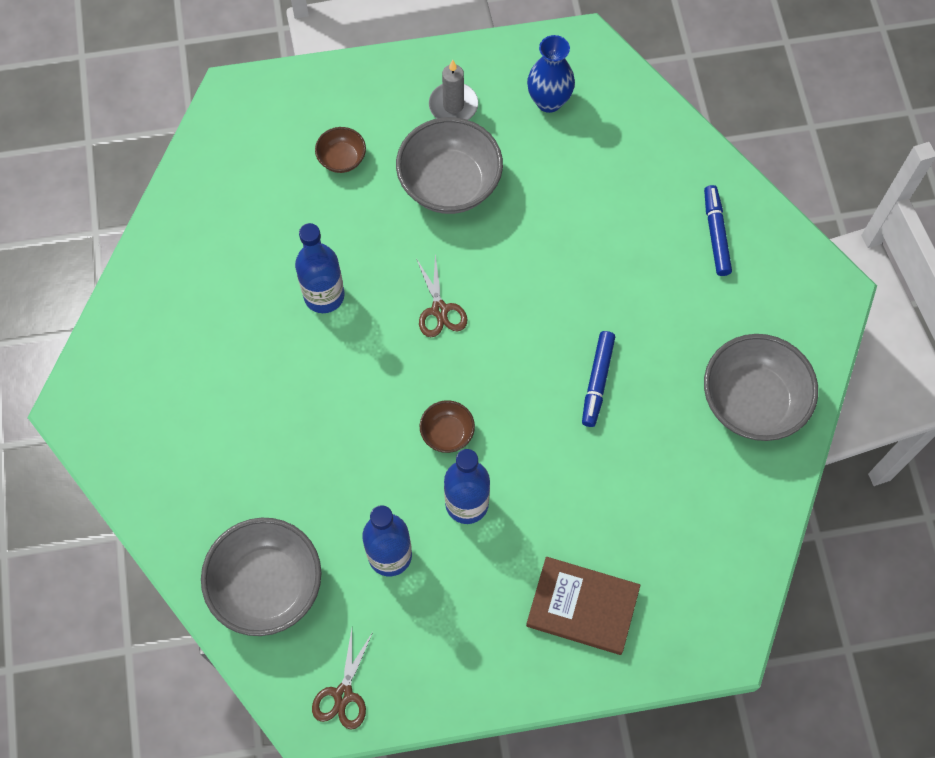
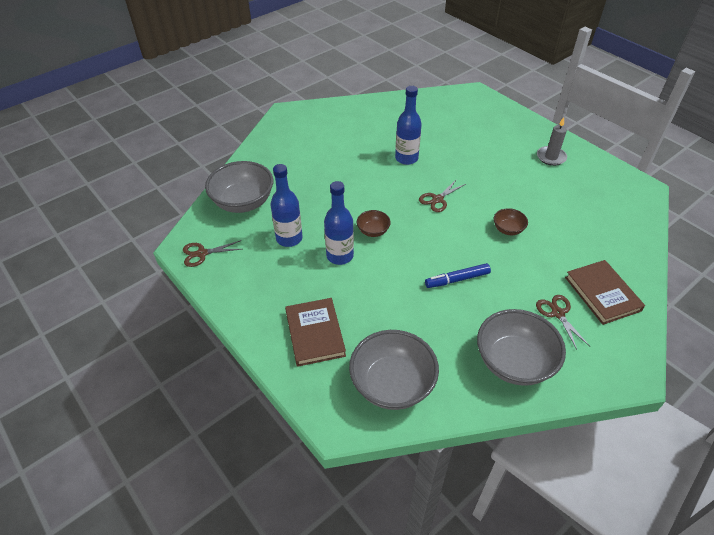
camera: 60 degrees right, 20 degrees down
brown bowl [315,127,366,173] -> brown bowl moved to [494,208,528,235]
grey bowl [396,117,503,214] -> grey bowl moved to [349,330,439,410]
blue vase [527,35,575,113] -> none
blue marker [704,185,732,276] -> brown book [565,260,645,325]
none -> brown scissors [536,295,590,350]

